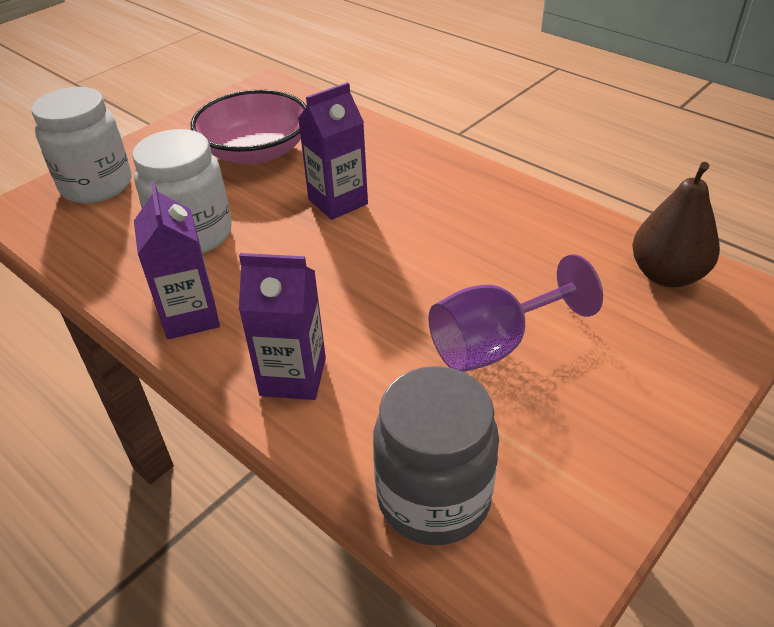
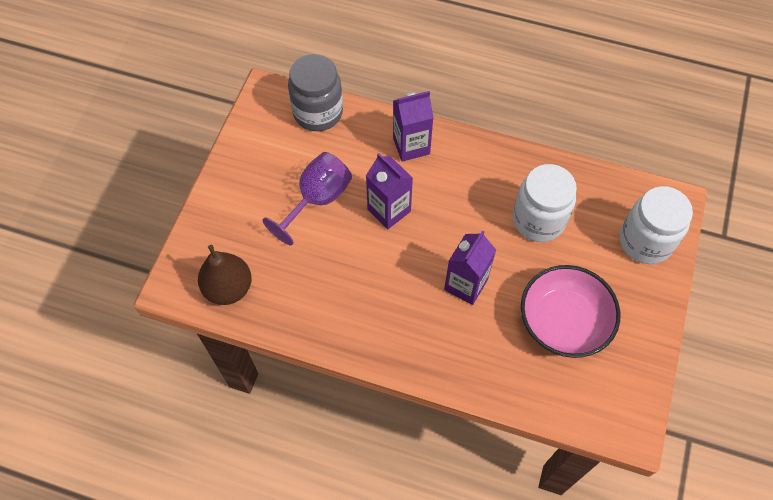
camera: 155 degrees right, 20 degrees up
purple carton [134,182,220,339] -> purple carton moved to [366,153,413,229]

